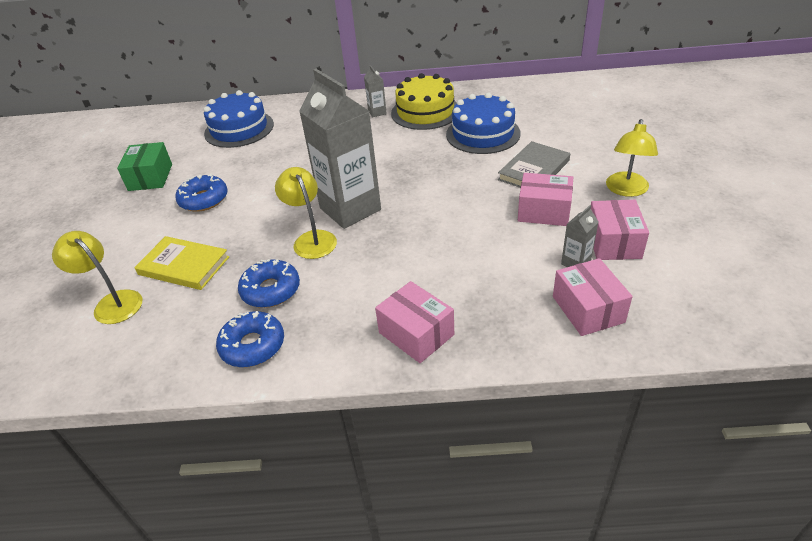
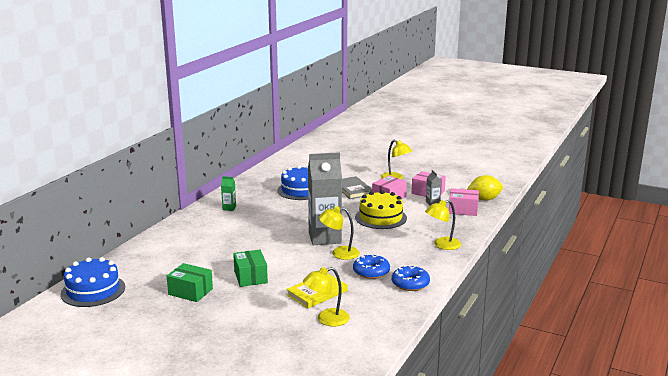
camera: 65 degrees left, 20 degrees down
blue donut [175,174,228,212] -> green box [233,250,268,287]
blue cake [204,90,274,148] -> blue cake moved to [61,257,125,307]
grey carton [364,65,387,117] -> green carton [221,176,236,211]
pink box [375,281,454,363] -> yellow lamp [425,200,461,250]
yellow cake [391,73,457,130] -> yellow cake moved to [355,190,407,229]
none -> yellow lemon [467,175,503,201]

